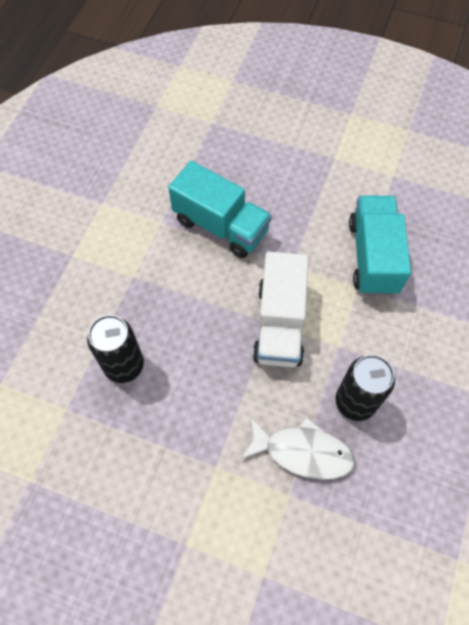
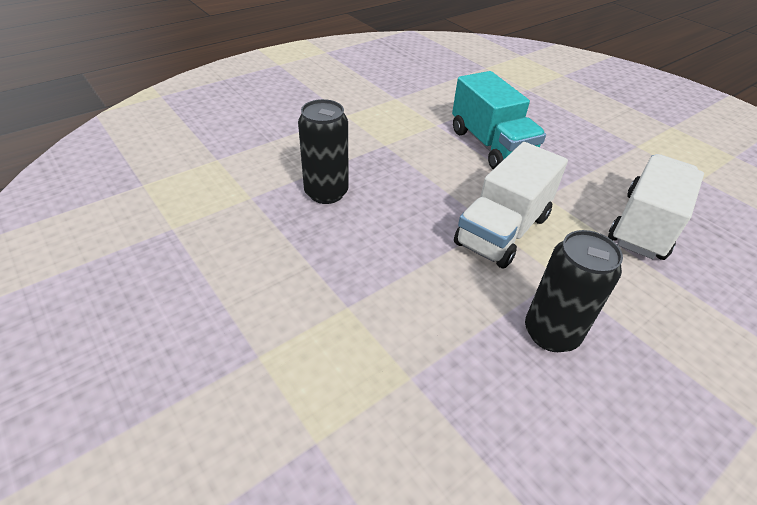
camera: 30 degrees right, 20 degrees down
white fish [241,417,355,480] -> none
turquoise truck [349,195,411,296] -> white truck [608,154,704,260]

